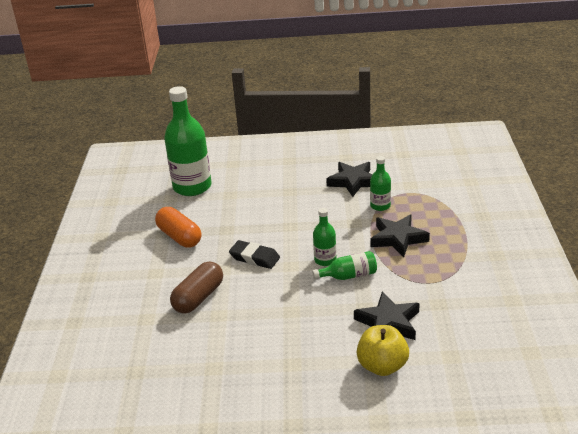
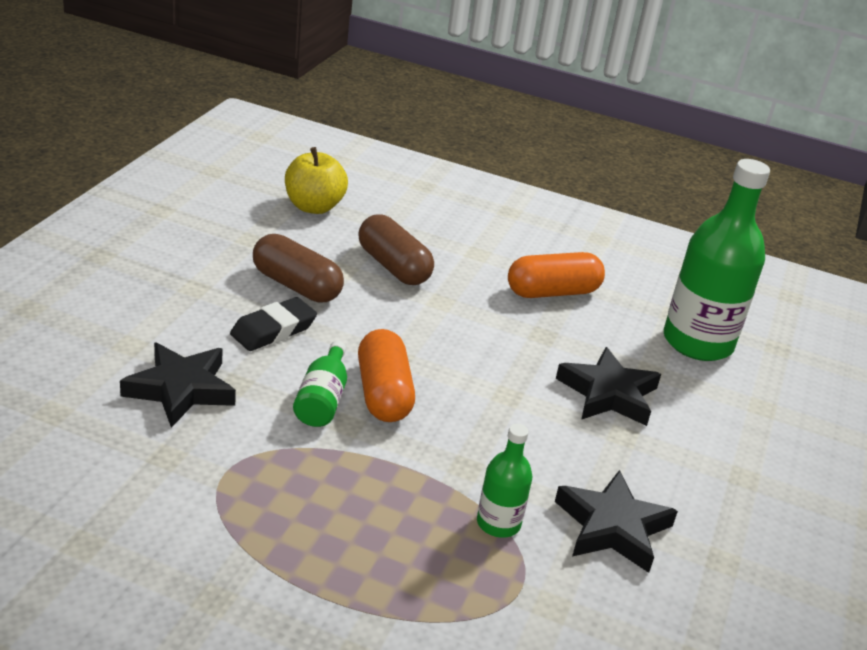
camera: 105 degrees right, 0 degrees up
black eraser [229,240,280,269] -> black eraser moved to [230,297,317,351]
green bottle [313,208,336,266] -> orange capsule [358,329,415,422]
yellow apple [357,325,409,376] -> yellow apple moved to [285,147,348,214]
black star [370,214,430,257] -> black star moved to [556,347,661,426]
none -> brown capsule [253,234,344,303]

